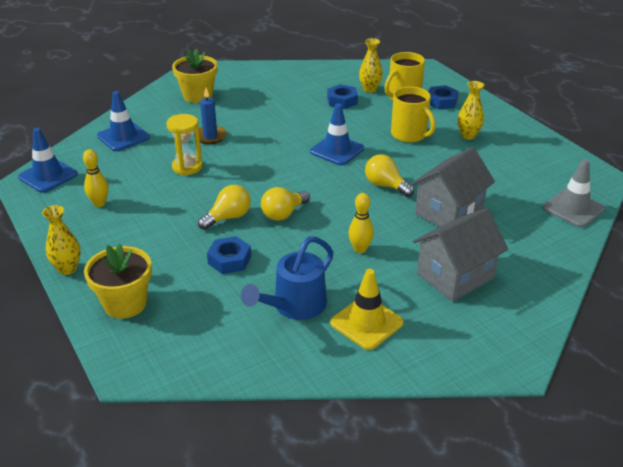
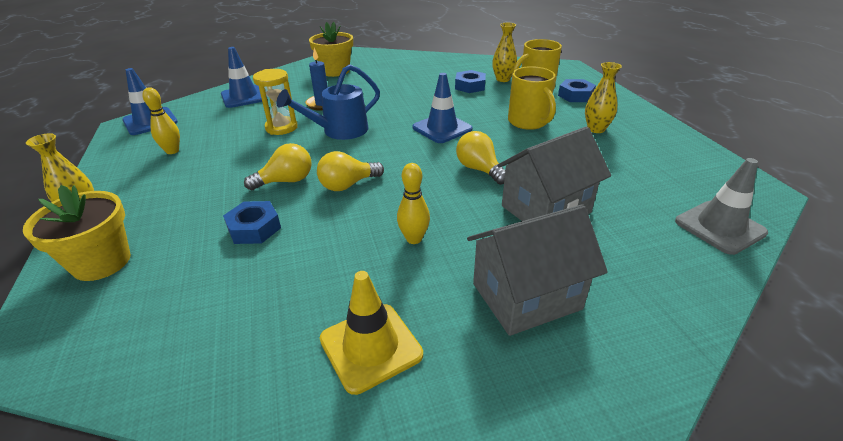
camera: 15 degrees right, 0 degrees up
blue watering can [241,236,333,320] -> blue watering can moved to [276,64,380,140]

